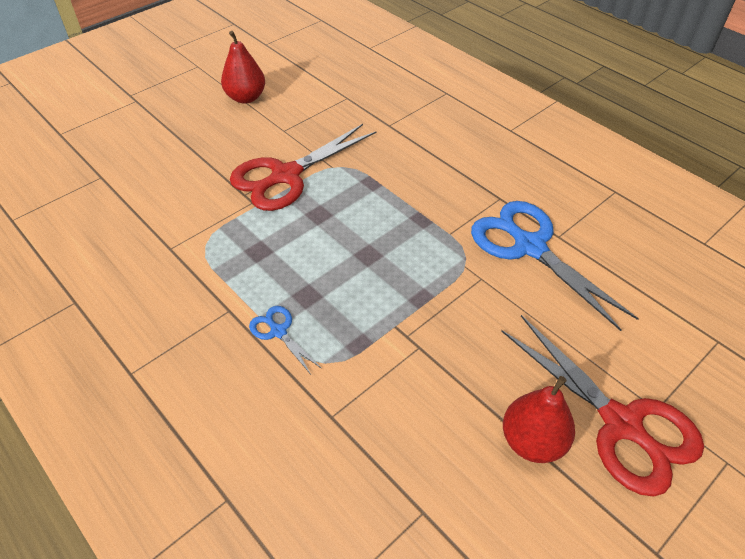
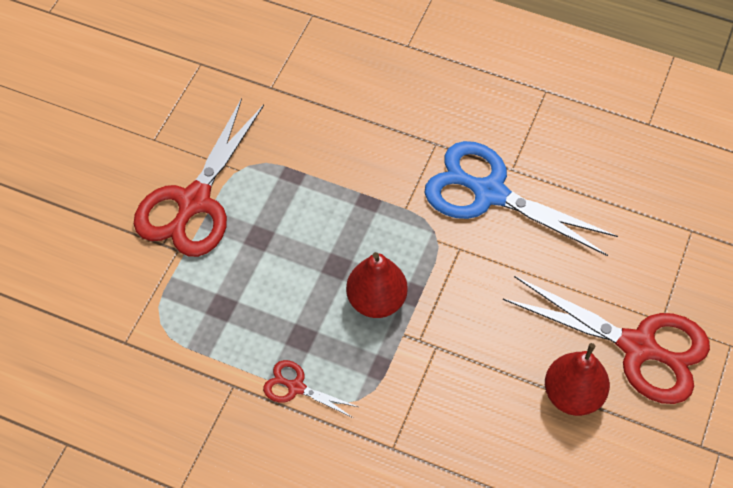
camera: 25 degrees left, 10 degrees up
red pear [221,31,265,104] -> red pear moved to [346,252,408,318]
blue scissors [249,306,322,374] -> red scissors [263,360,358,418]

